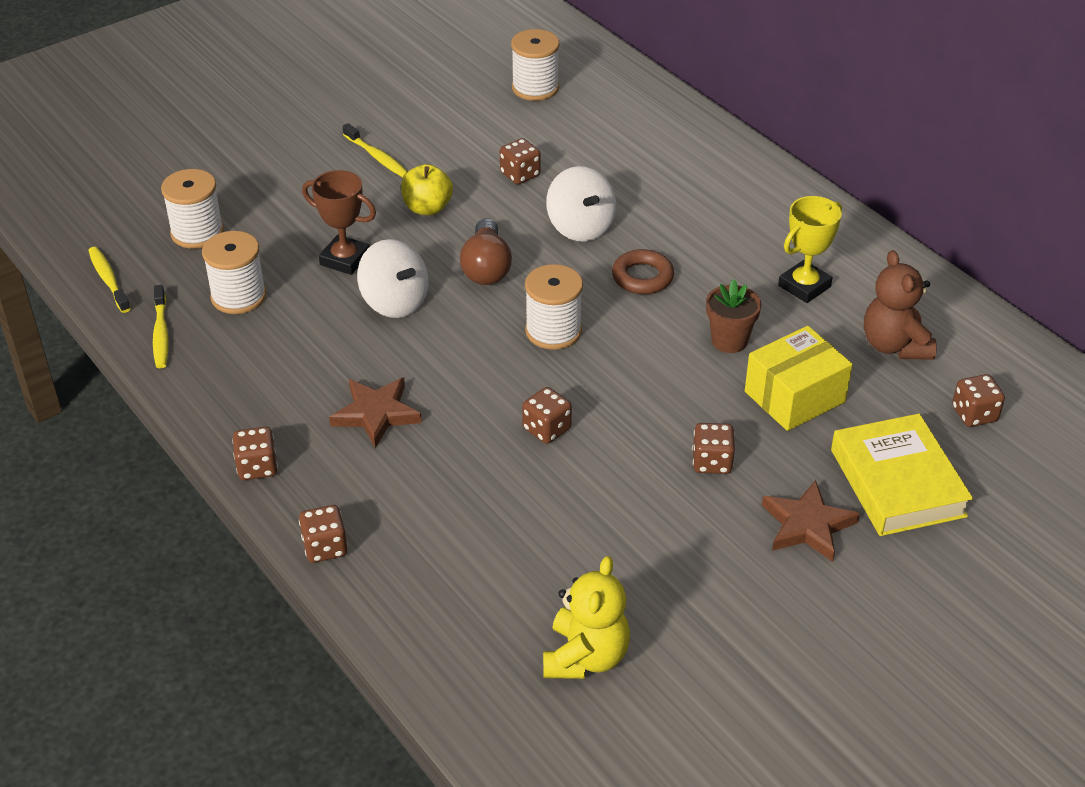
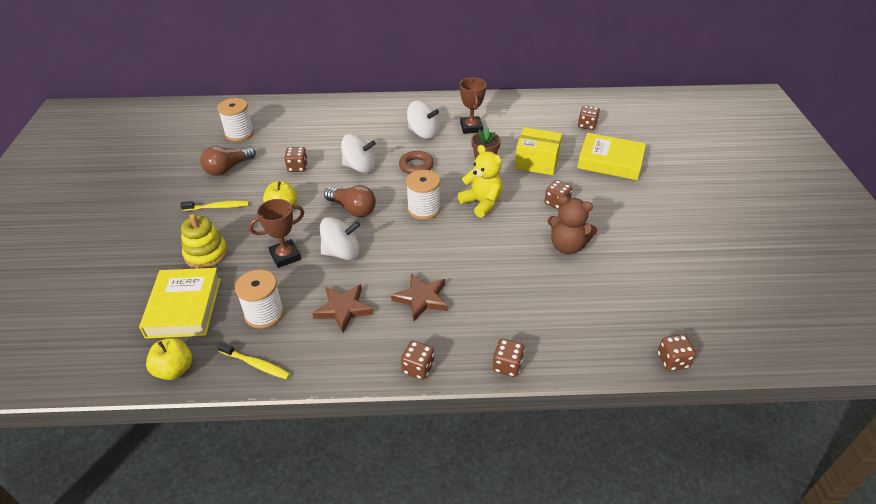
camera: 55 degrees left, 0 degrees up
yellow toothbrush [88,247,131,313] -> yellow apple [146,338,192,380]
white spool [161,169,224,249] -> yellow book [139,268,221,339]
brown dice [522,387,572,444] -> brown dice moved to [657,334,696,371]
yellow teddy bear [543,556,630,679] -> yellow teddy bear moved to [458,145,502,218]
yellow box [745,326,853,431] -> yellow box turned 75 degrees counterclockwise [514,127,562,175]
brown star [762,480,860,562] -> brown star moved to [312,284,373,333]
yellow trophy [778,196,842,303] -> brown trophy [460,78,487,134]
brown teddy bear [864,250,937,359] -> brown teddy bear moved to [547,196,597,254]
none -> yellow stacking toy [181,214,228,269]
none -> brown light bulb [200,146,256,176]
none -> white spinning top [407,100,439,139]

